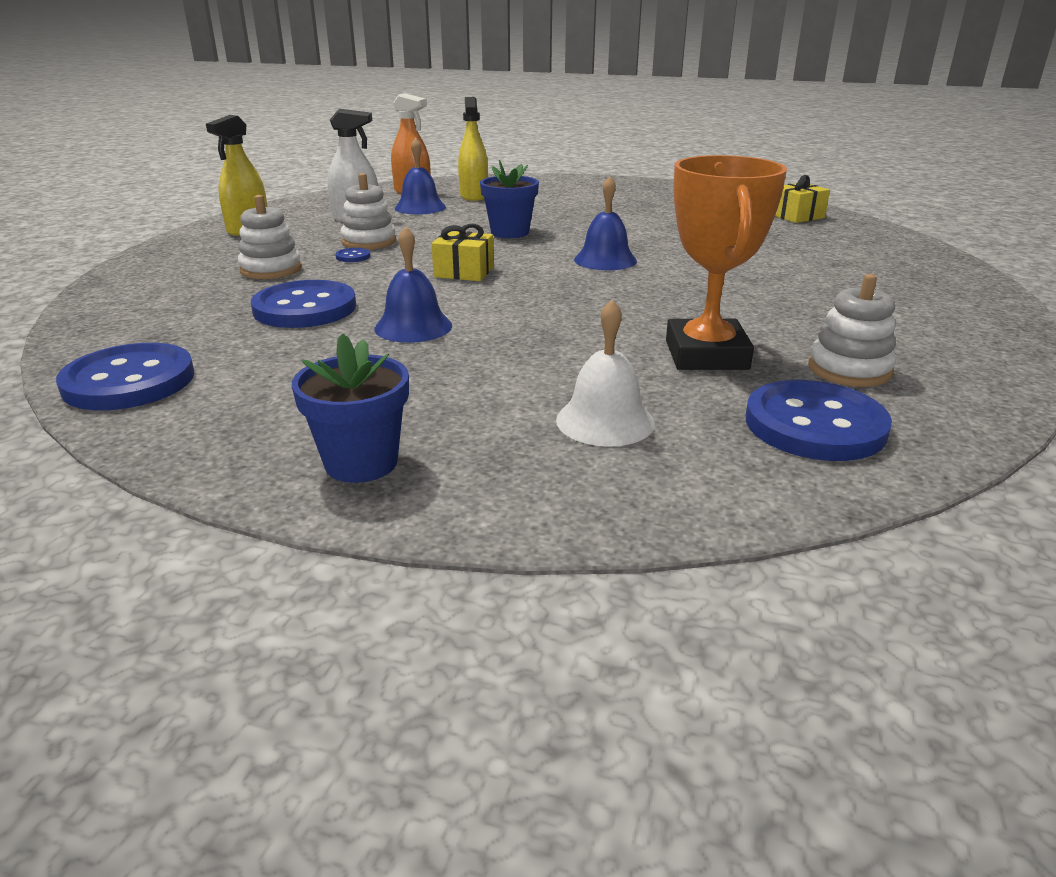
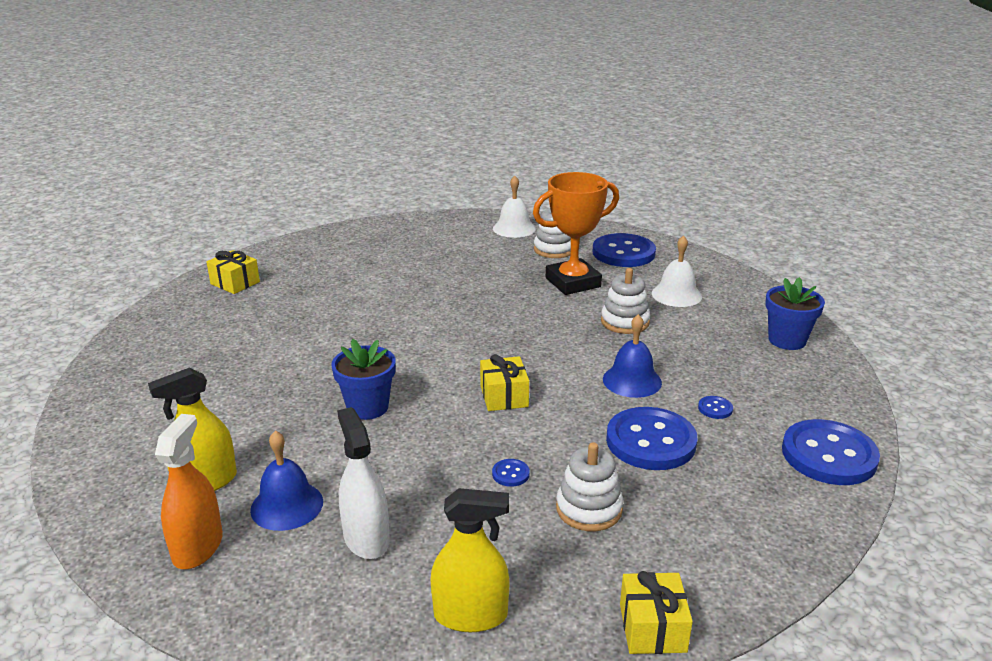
camera: 115 degrees left, 0 degrees up
white stacking toy [340,173,396,249] -> white stacking toy moved to [601,268,650,334]
blue bell [574,176,637,270] -> none
none -> white bell [493,176,536,238]
none -> yellow gift [620,571,693,654]
none -> blue button [698,396,733,419]

